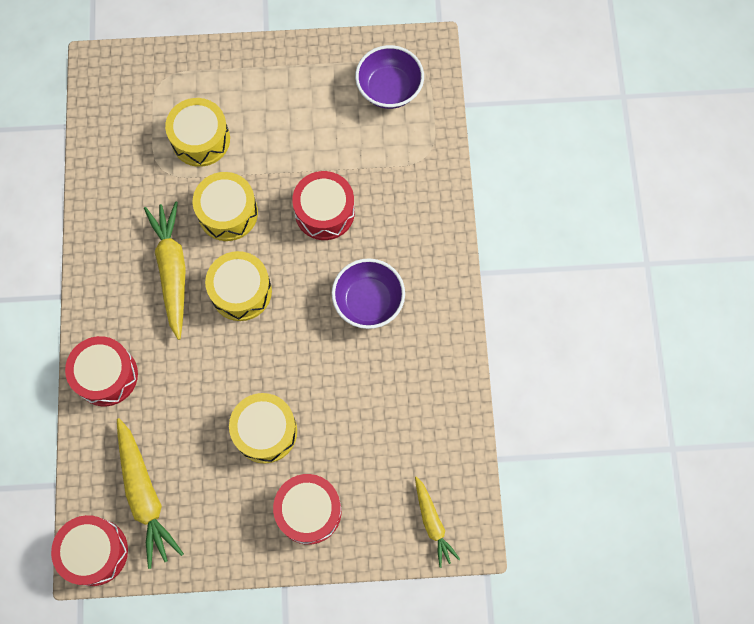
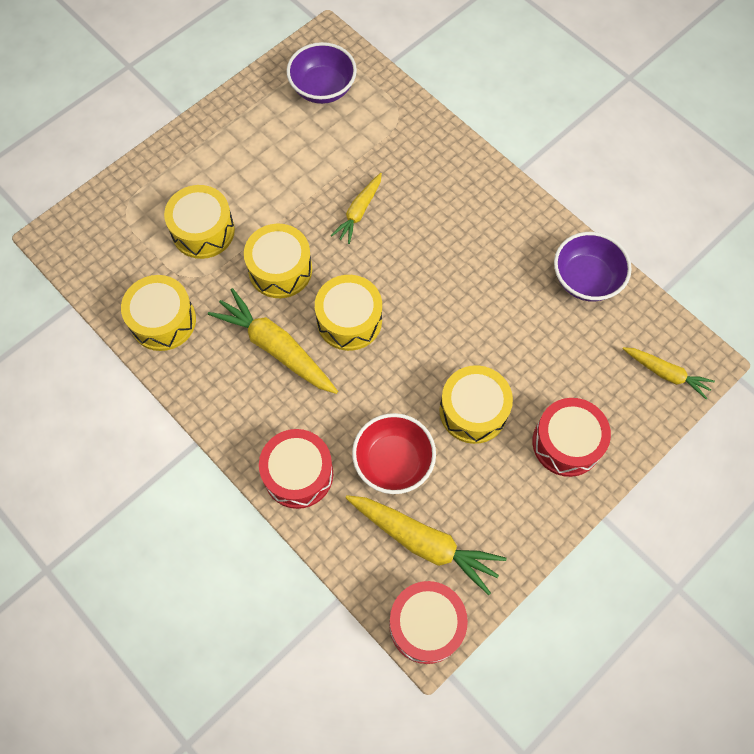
camera: 40 degrees left, 5 degrees down
red drum [292,171,355,240] -> yellow carrot [331,173,382,244]
purple bowl [332,258,405,329] -> purple bowl moved to [554,232,632,301]
none -> yellow drum [121,275,196,351]
none -> red bowl [352,413,436,494]

